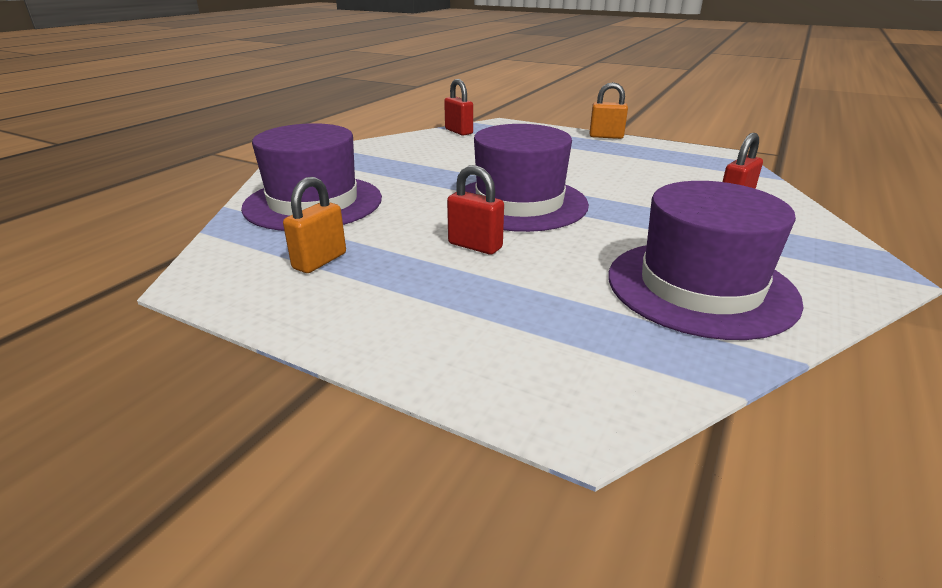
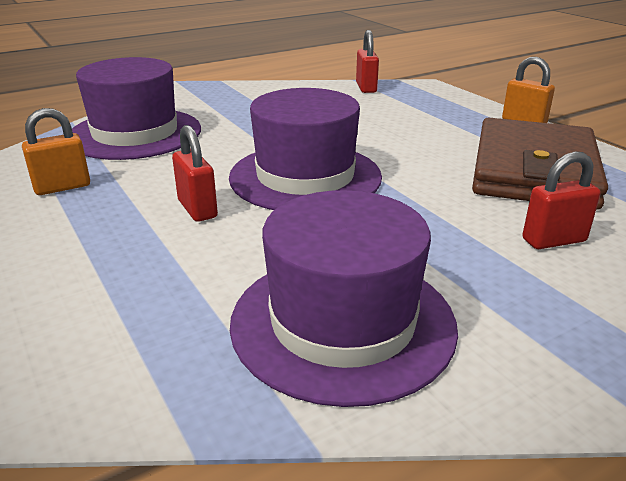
camera: 30 degrees right, 0 degrees up
none -> brown wallet [472,118,608,210]

